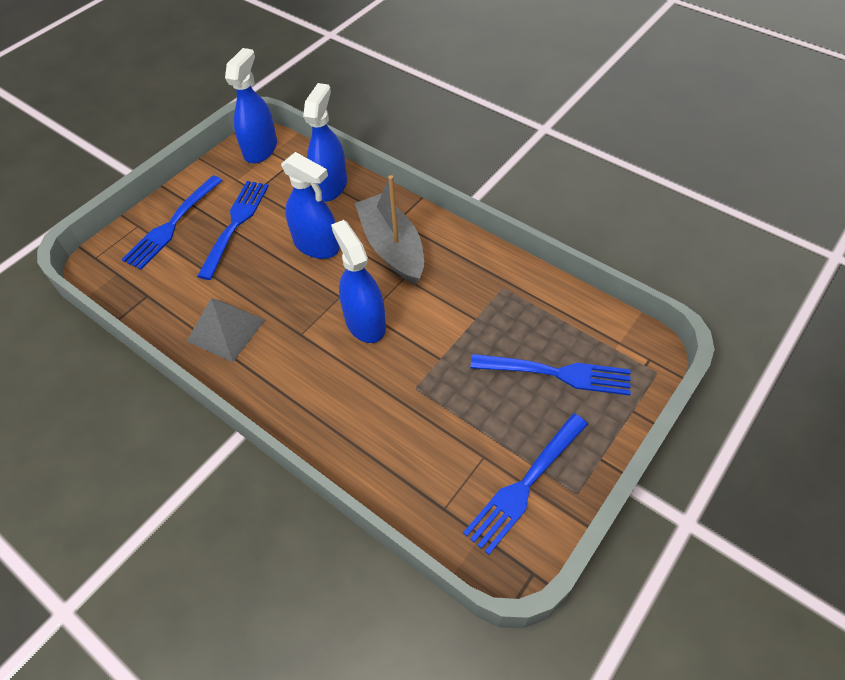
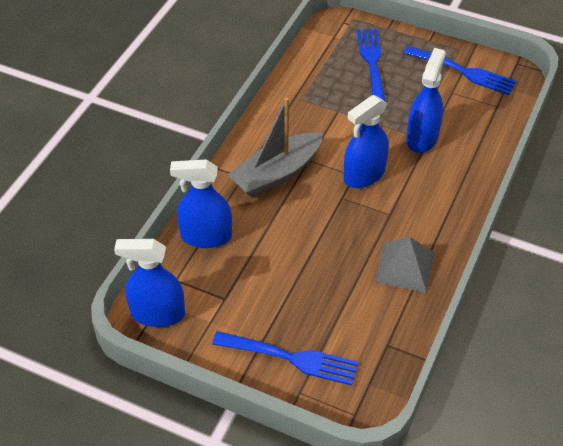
camera: 105 degrees left, 5 degrees down
blue fork [197,181,269,280] -> none
blue spray bottle [281,152,340,259] -> blue spray bottle moved to [406,48,446,153]

